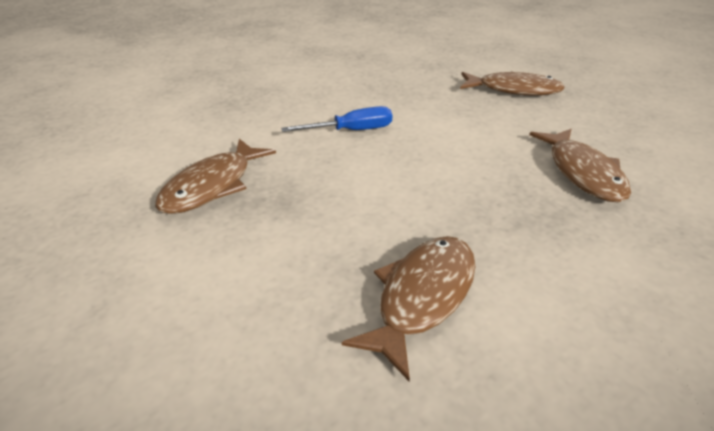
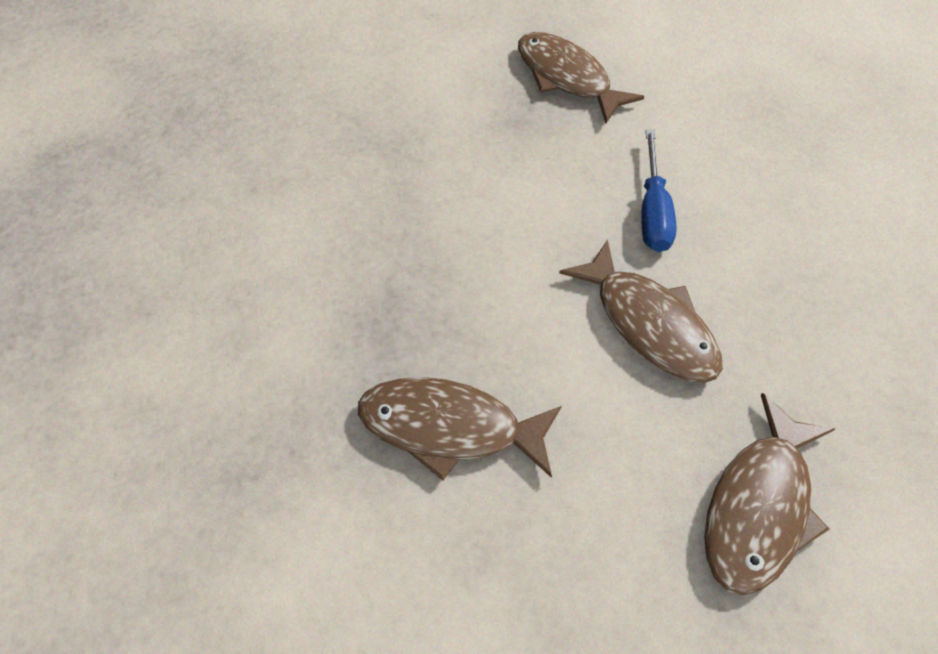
camera: 110 degrees right, 20 degrees up
brown fish [342,236,475,381] -> brown fish moved to [559,240,723,383]

